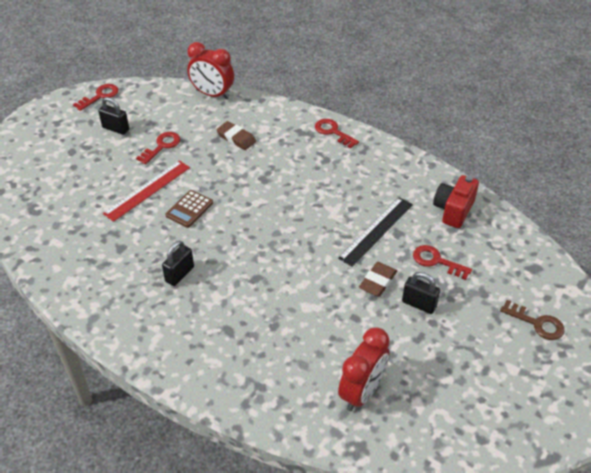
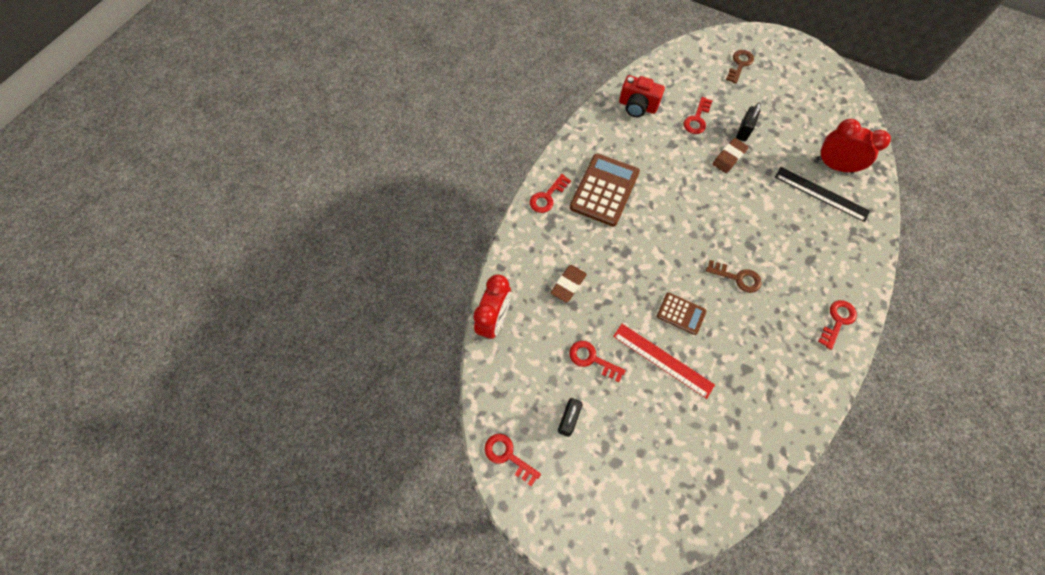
camera: 95 degrees left, 20 degrees up
black padlock [162,241,194,286] -> none
black ruler [338,197,413,267] -> black ruler moved to [775,167,870,222]
brown eraser [359,262,397,297] -> brown eraser turned 75 degrees counterclockwise [713,138,748,173]
none -> brown calculator [570,154,640,226]
none -> brown key [706,260,761,293]
none -> red key [818,300,857,350]

